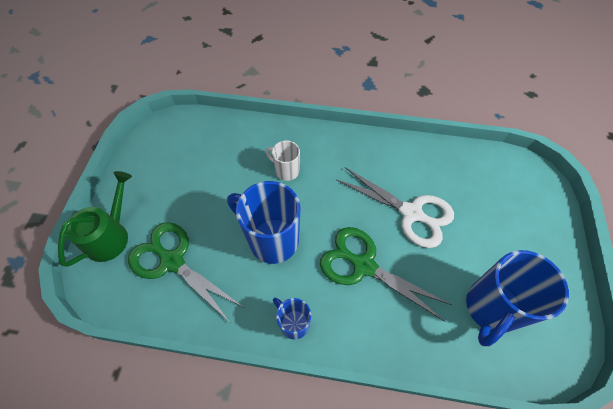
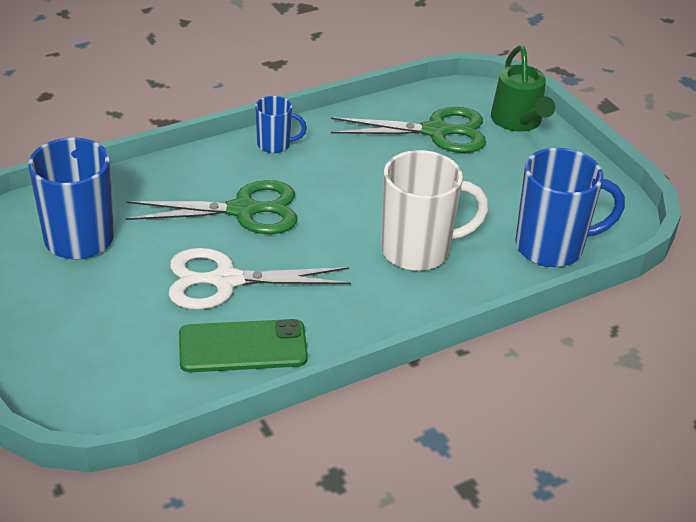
camera: 140 degrees right, 20 degrees down
blue mug [227,181,300,264] -> blue mug moved to [515,148,625,267]
white mug [266,140,300,181] -> white mug [381,150,489,271], size x1.90
none -> green phone [179,319,308,373]

